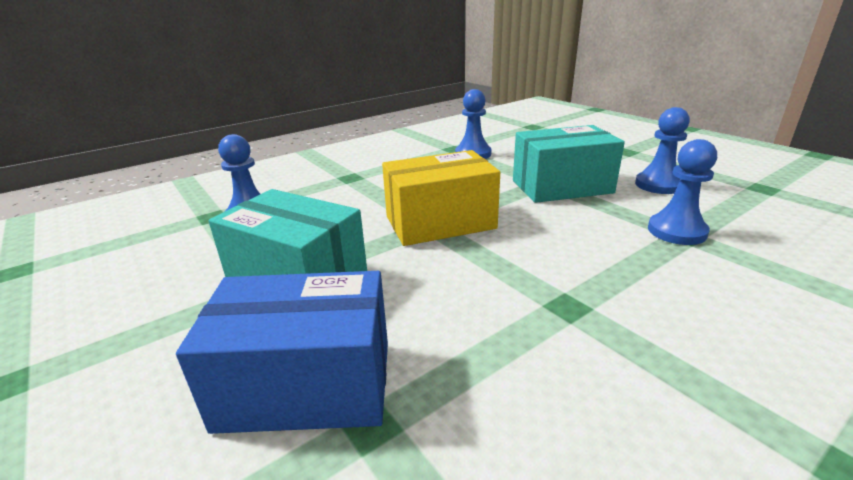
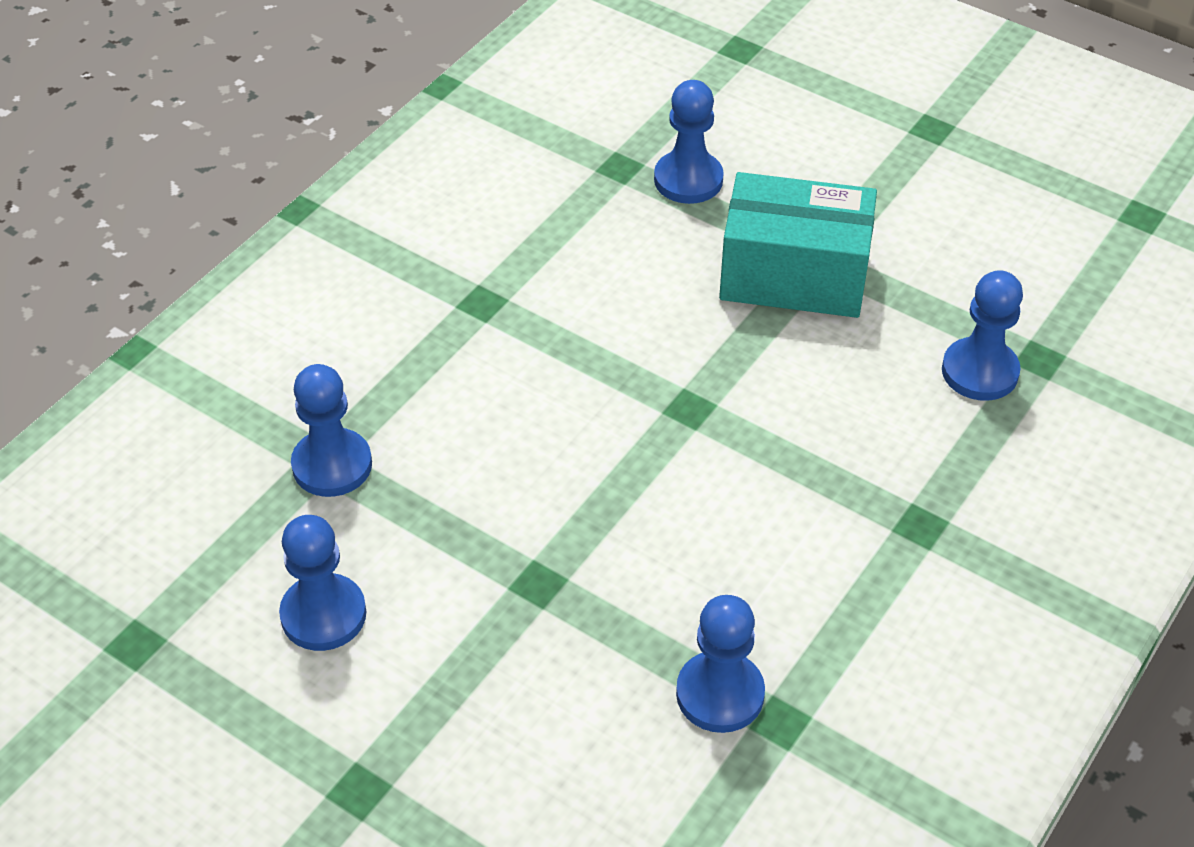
camera: 160 degrees right, 20 degrees up
blue box [176,271,388,434] -> blue pawn [654,80,724,204]
yellow box [382,150,500,246] -> none
turquoise box [513,125,625,203] -> none

